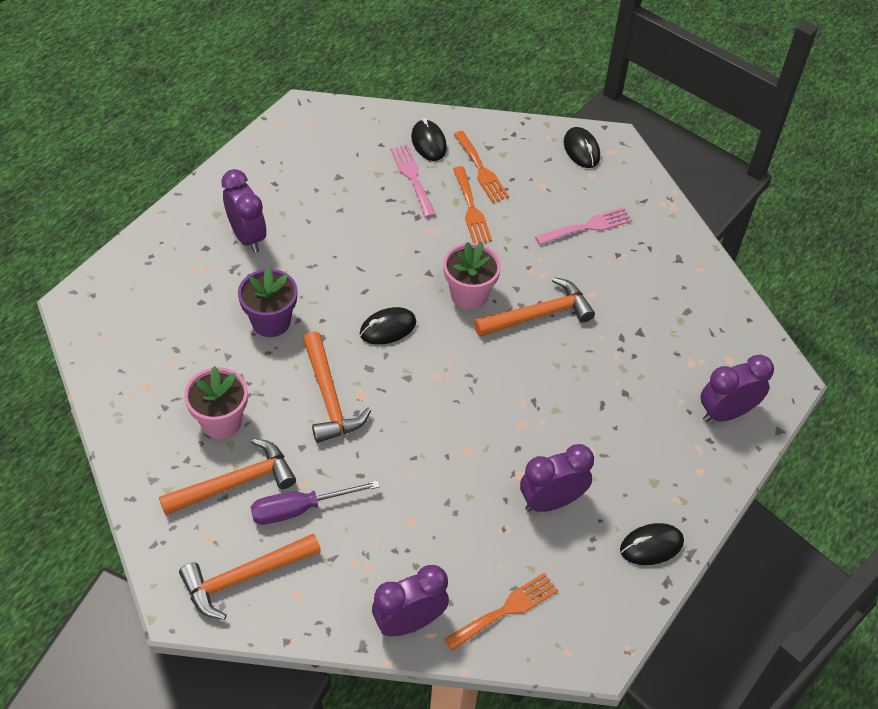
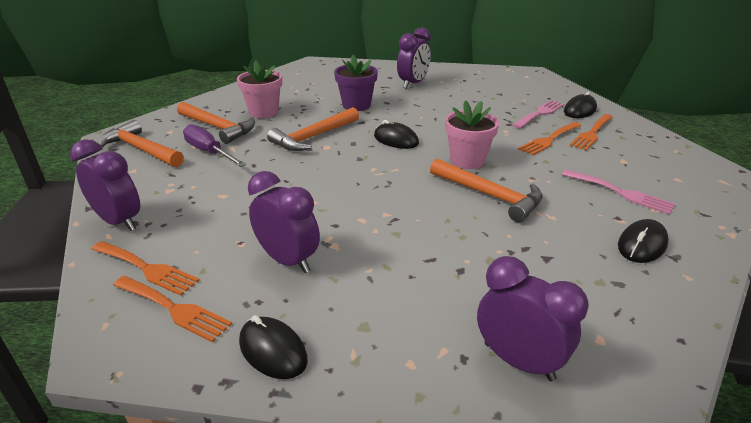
camera: 65 degrees right, 20 degrees down
black mouse [564,127,600,168] -> black mouse moved to [618,219,669,263]
none -> orange fork [113,276,232,342]

